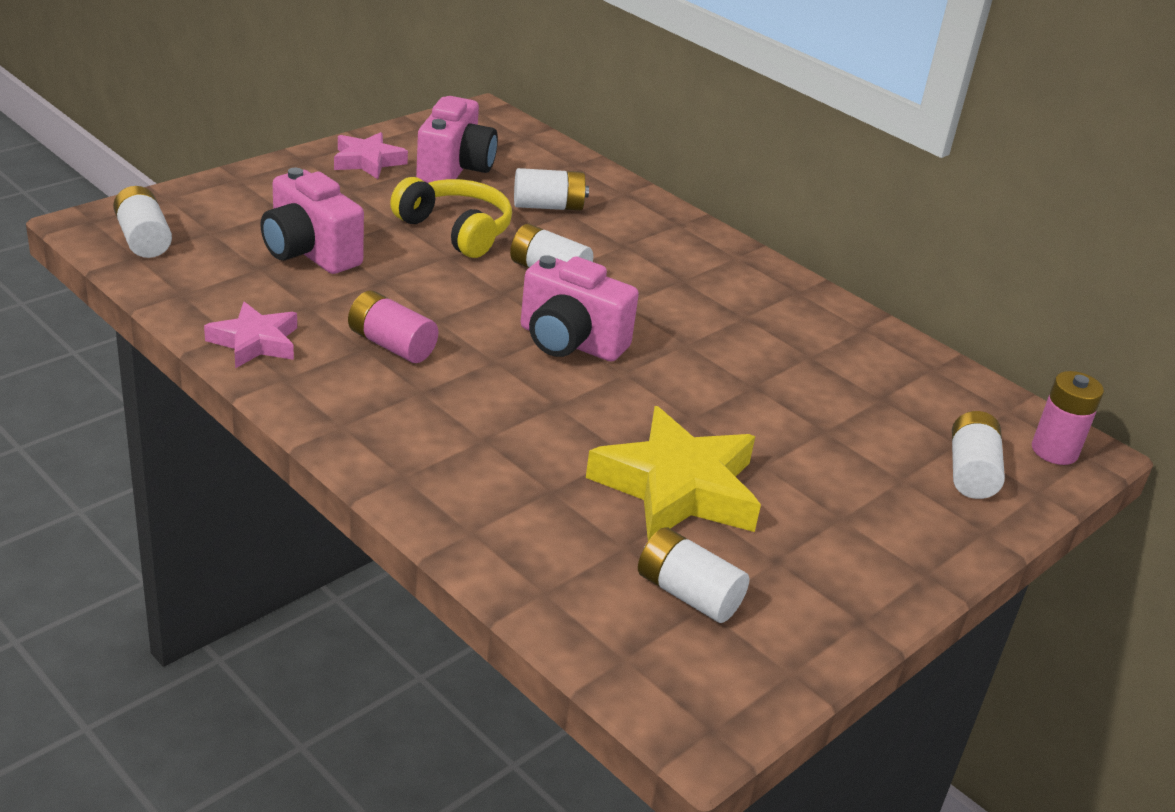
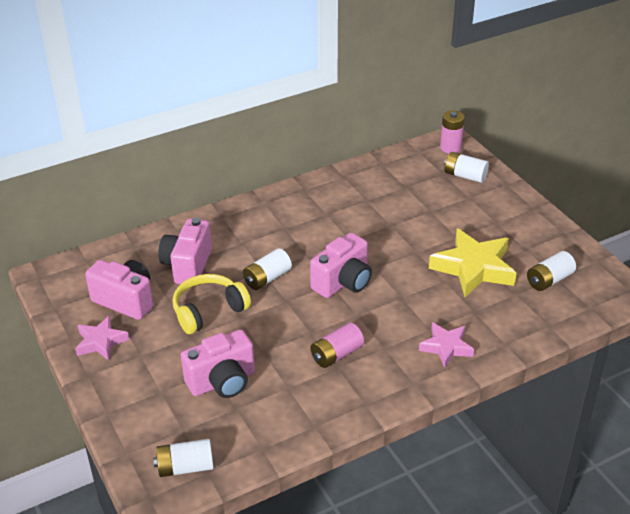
camera: 70 degrees left, 5 degrees up
pink star [204,302,297,368] -> pink star moved to [419,322,474,368]
white battery [514,168,589,211] -> pink camera [158,218,212,284]

